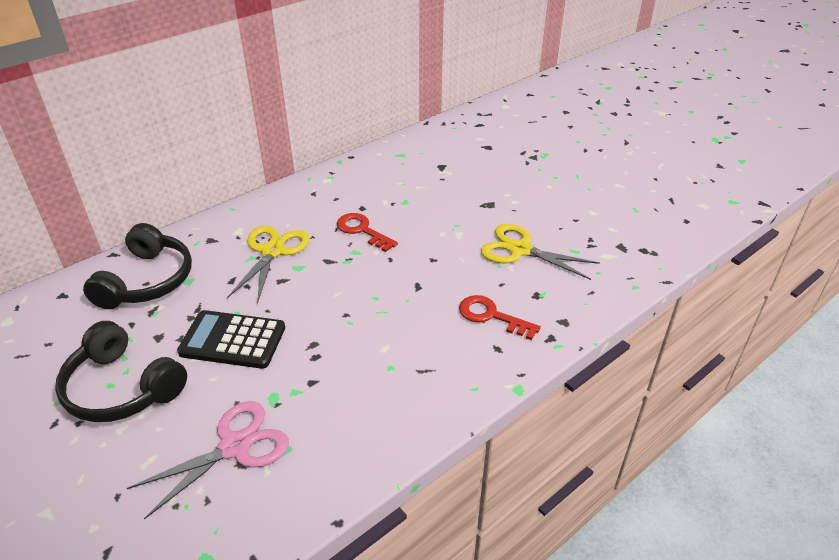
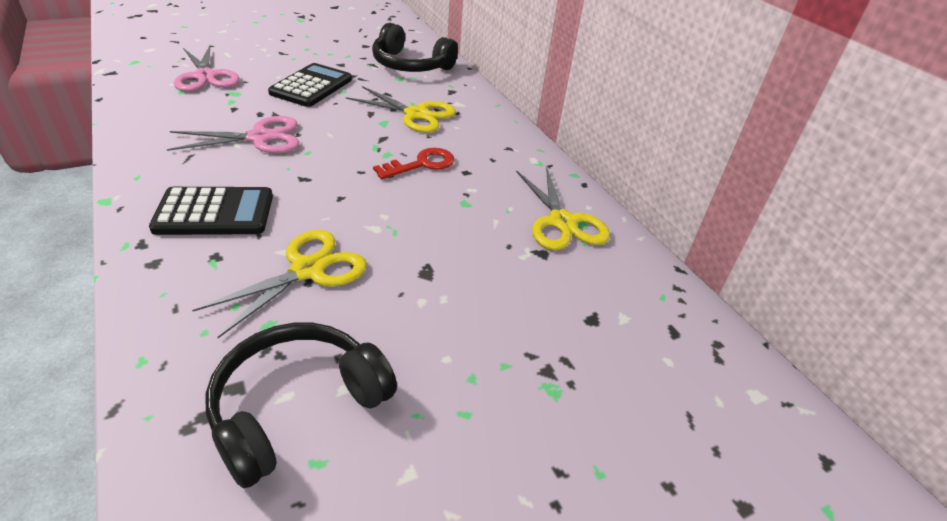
camera: 100 degrees right, 0 degrees up
black headphones [55,321,187,422] -> black headphones moved to [206,323,397,488]
red key [459,295,541,340] -> black calculator [149,187,273,235]
none -> pink scissors [167,116,299,153]
none -> yellow scissors [516,166,610,250]

